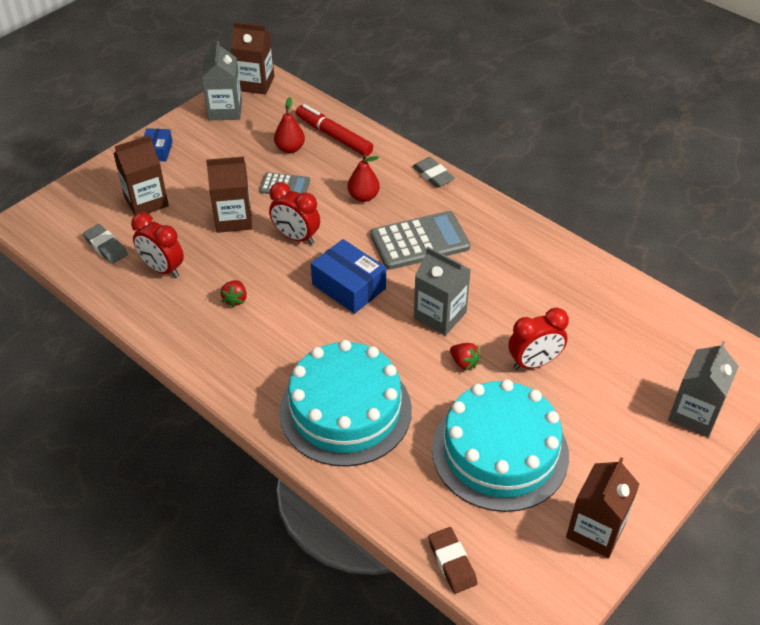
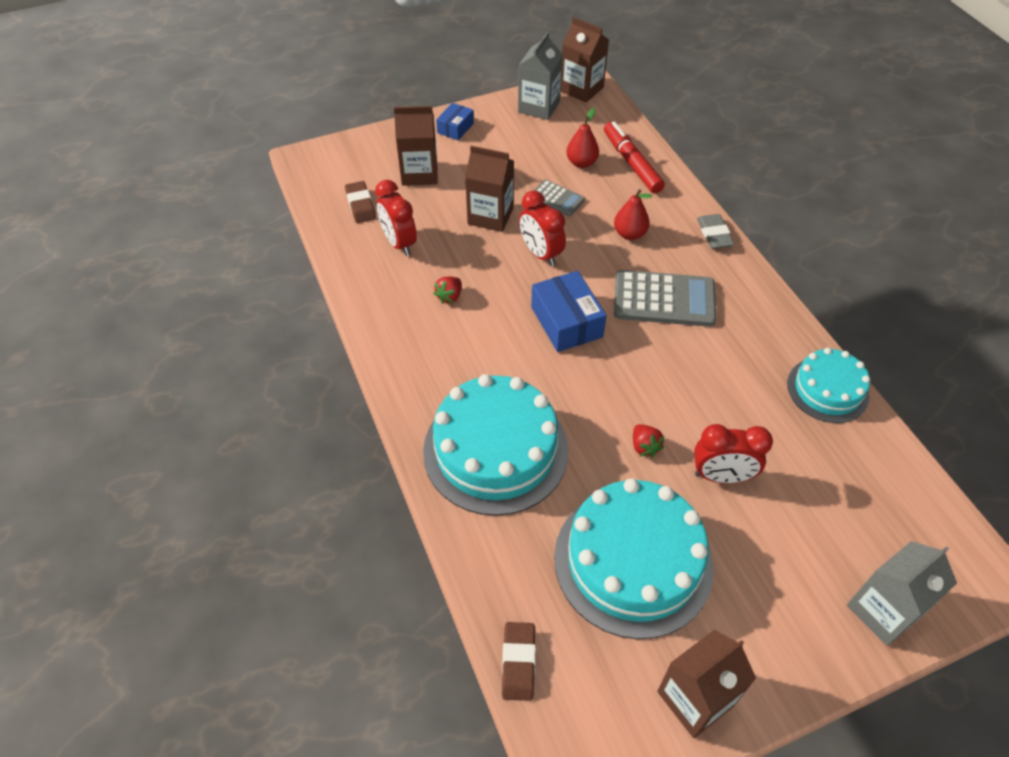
camera: 25 degrees right, 5 degrees up
grey eraser [83,224,128,264] -> brown eraser [345,181,376,223]
grey carton [414,247,471,336] -> none
none -> turquoise cake [787,348,870,423]

